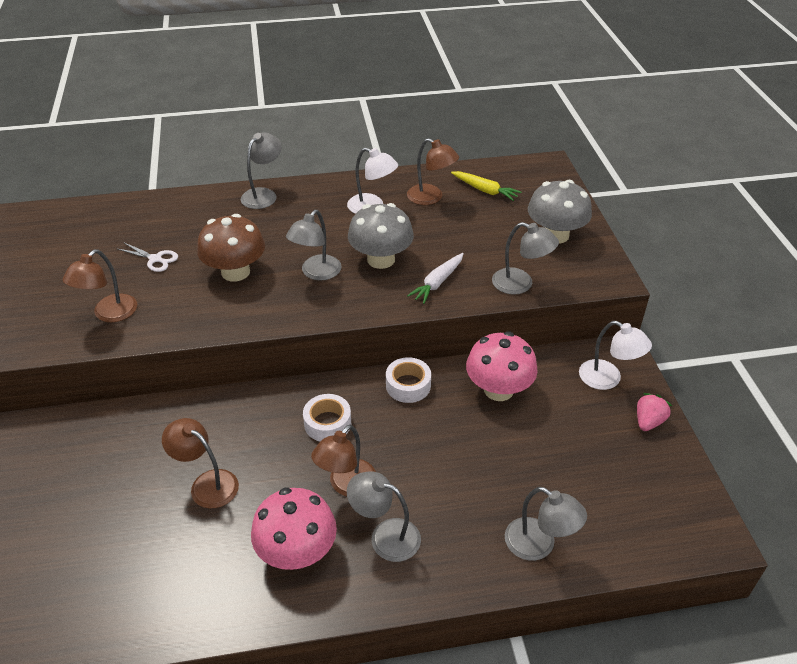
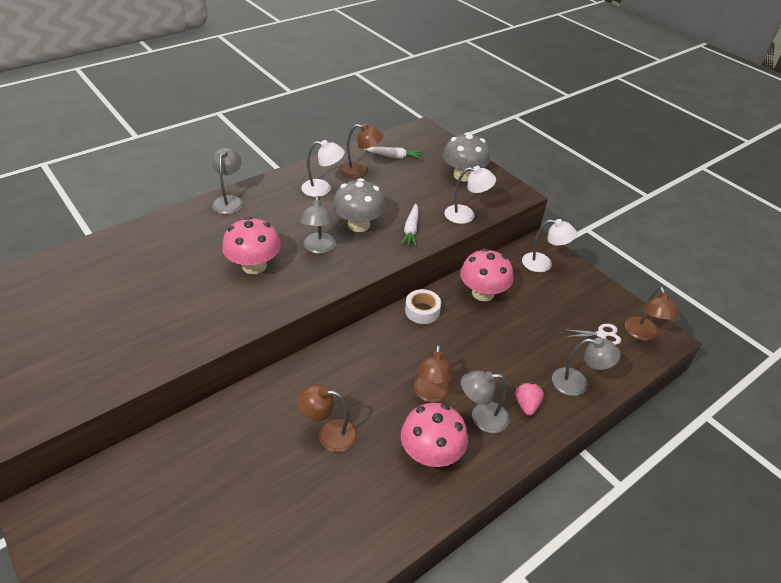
camera: 30 degrees left, 0 degrees up
brown lamp [63,249,137,322] -> brown lamp moved to [625,287,678,341]
white scissors [116,242,178,272] -> white scissors moved to [563,324,621,345]
brown mushroom [197,214,265,282] -> pink mushroom [222,217,281,274]
white tape [303,394,351,441] -> none
yellow carrot [451,171,521,201] -> white carrot [364,147,423,159]
grey lamp [492,222,559,295] -> white lamp [444,166,496,224]
pink strawberry [637,393,672,431] -> pink strawberry moved to [515,382,544,416]

